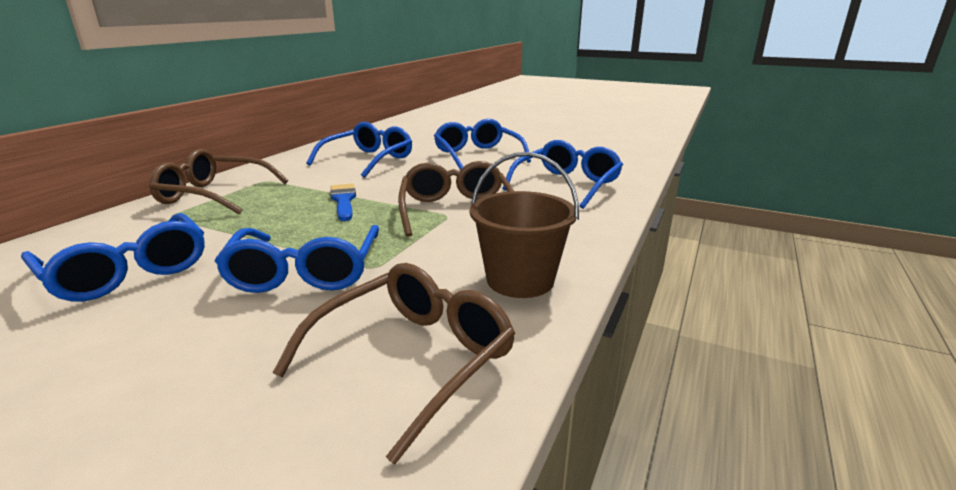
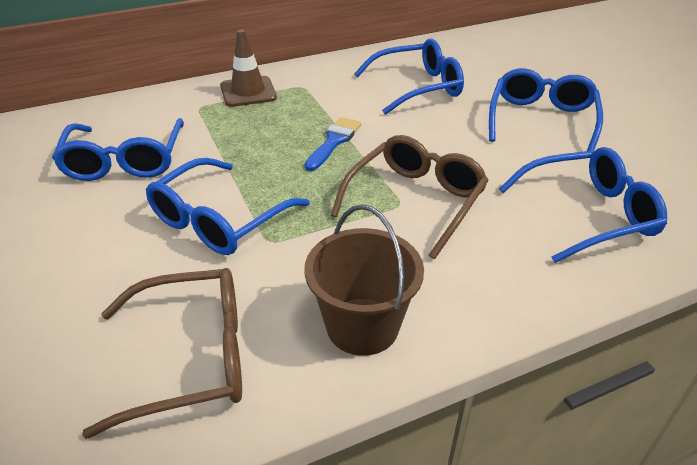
camera: 40 degrees right, 15 degrees up
brown glasses [149,149,288,214] -> brown traffic cone [220,29,277,107]

